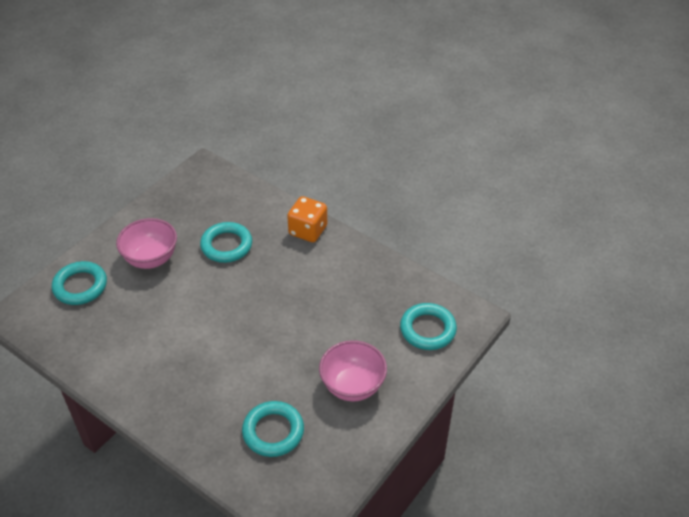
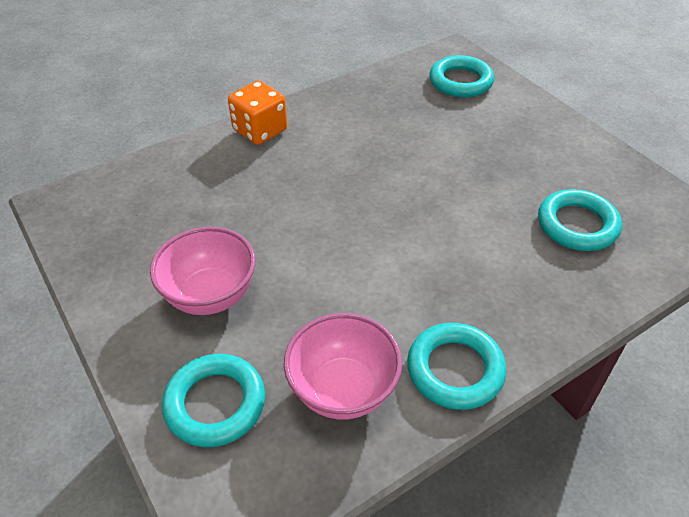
camera: 70 degrees left, 0 degrees up
turquoise ring [200,222,252,263] -> turquoise ring moved to [407,323,507,410]
pink bowl [319,340,387,401] -> pink bowl moved to [284,313,402,420]

